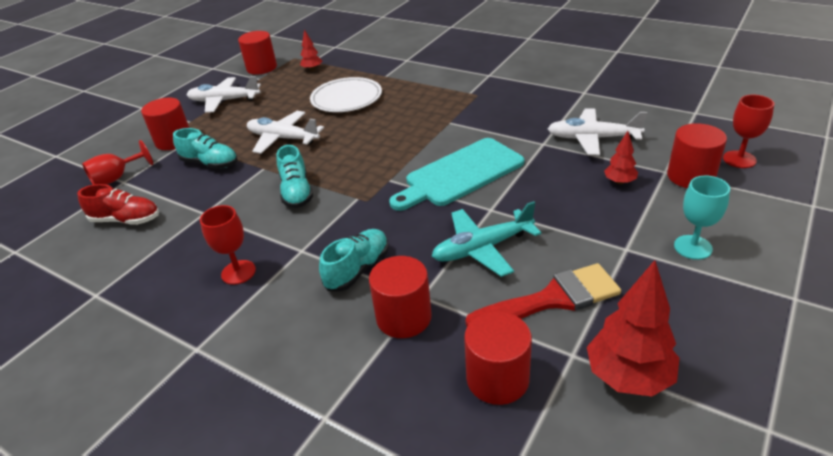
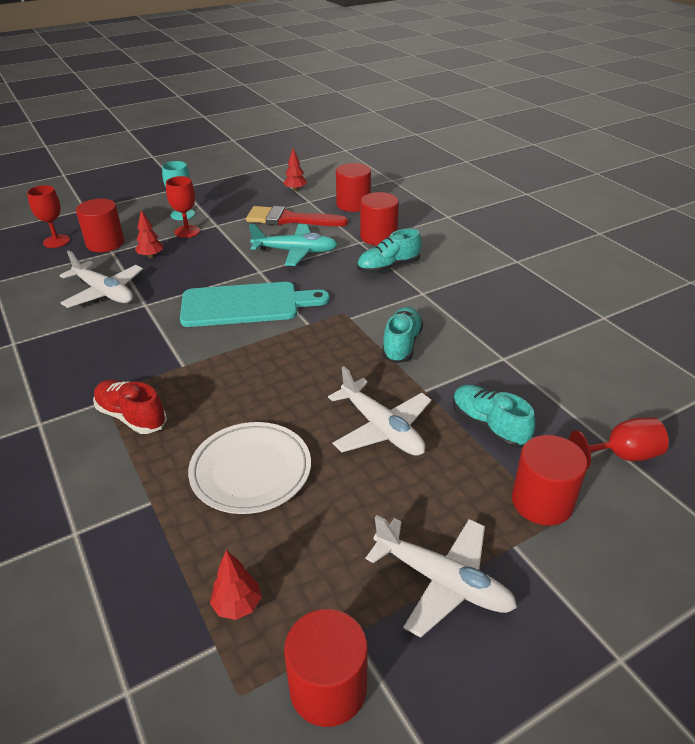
camera: 155 degrees left, 0 degrees up
red shoe [77,184,159,225] -> red shoe moved to [93,380,167,434]
red goblet [200,205,256,285] -> red goblet moved to [166,176,200,238]
red tree [587,260,680,396] -> red tree [283,148,307,191], size x0.53

